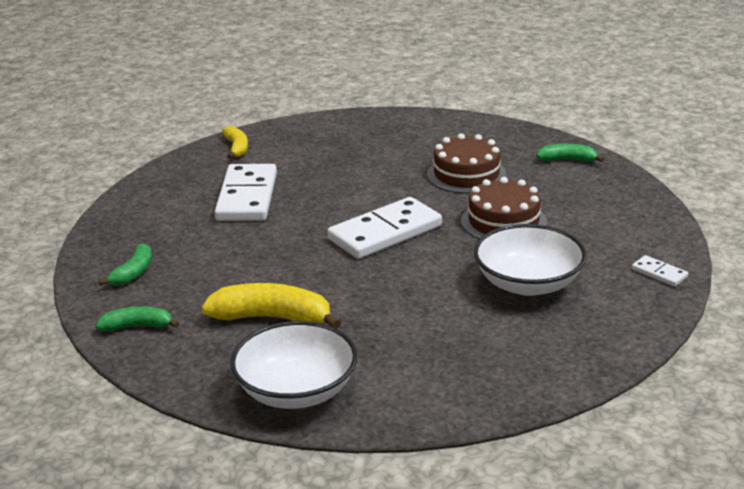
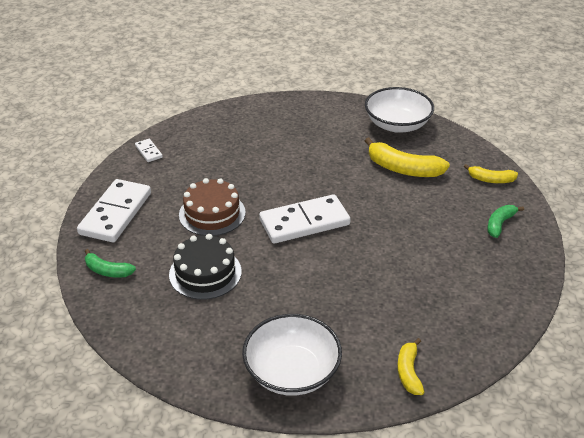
camera: 165 degrees left, 10 degrees up
green banana [96,306,179,332] -> yellow banana [464,164,518,183]
white domino [214,164,277,221] -> white domino moved to [77,179,151,242]
brown cake [427,133,507,194] -> black cake [169,234,242,300]
white bowl [474,224,587,296] -> white bowl moved to [242,314,342,396]

